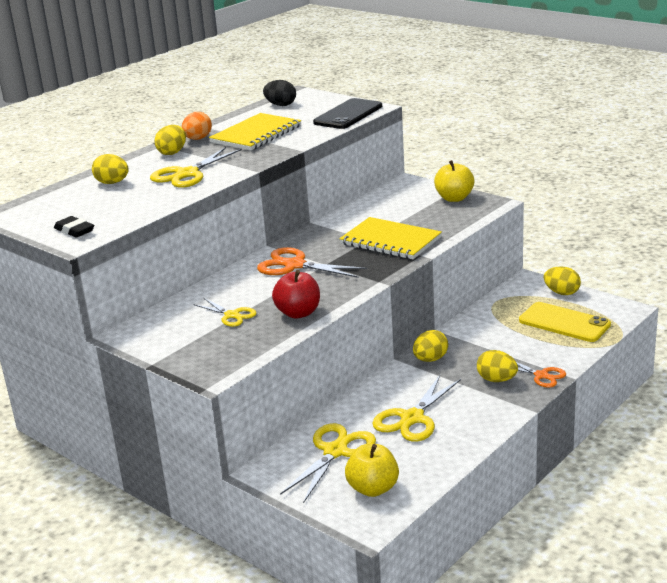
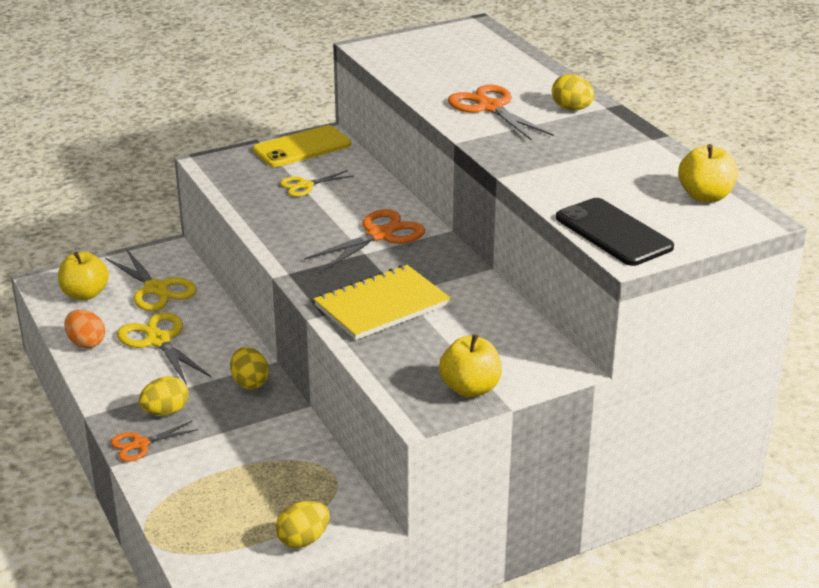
camera: 110 degrees right, 5 degrees up
black eraser [54,216,94,238] -> none
yellow egg [92,154,129,184] -> none
yellow scissors [150,147,242,188] -> orange scissors [448,85,554,141]
orange egg [182,112,212,140] -> orange egg moved to [64,310,105,348]
yellow notebook [209,113,301,150] -> none
black egg [263,80,296,106] -> yellow apple [678,144,738,203]
red apple [272,270,320,319] -> none
yellow phone [519,302,611,342] -> yellow phone moved to [253,125,351,167]

